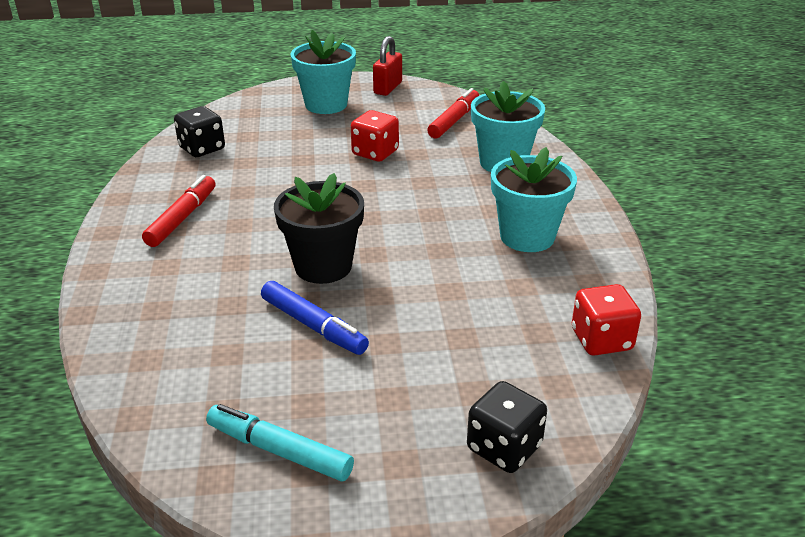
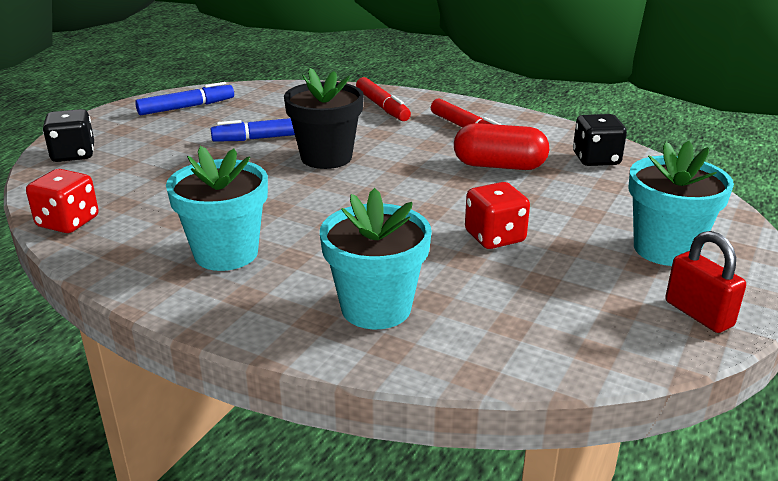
camera: 125 degrees right, 5 degrees down
turquoise marker [206,404,354,482] -> blue marker [135,82,234,115]
red marker [427,88,479,138] -> red marker moved to [356,77,411,121]
none -> red capsule [454,123,549,170]

